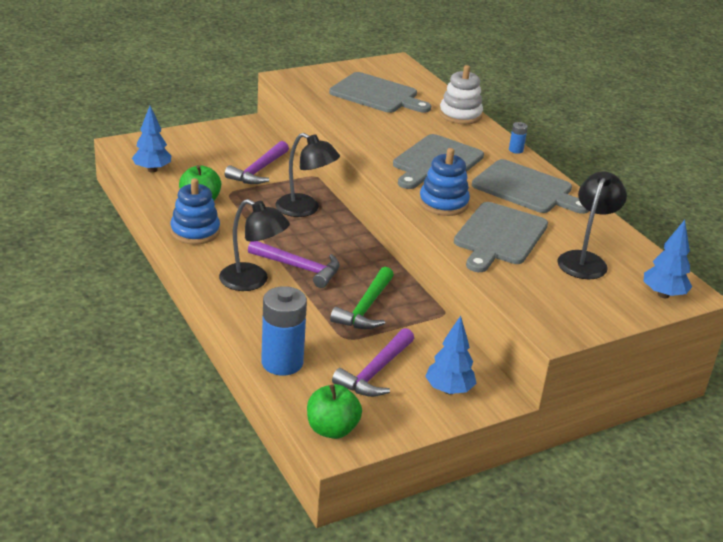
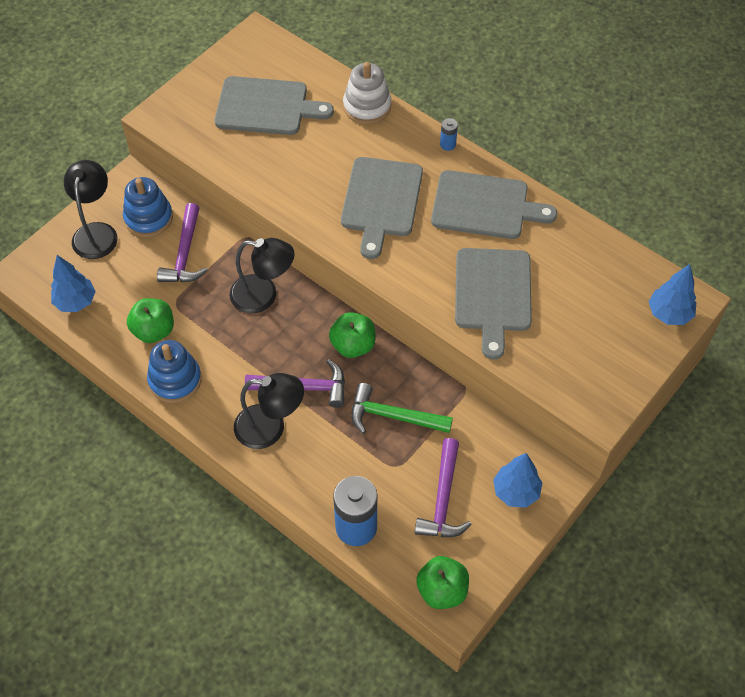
camera: 20 degrees left, 25 degrees up
green hammer [330,267,394,329] -> green hammer turned 105 degrees clockwise [351,383,453,434]
blue stacking toy [419,148,470,216] -> blue stacking toy moved to [123,177,173,237]
black lamp [557,171,627,279] -> black lamp moved to [64,160,118,259]
none -> green apple [329,312,376,358]

